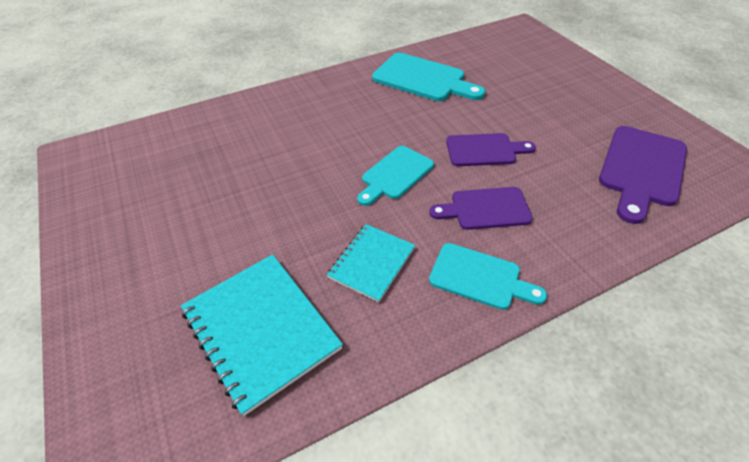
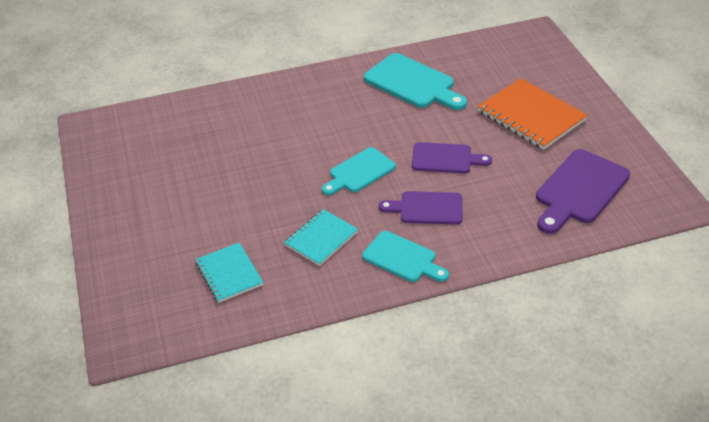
camera: 10 degrees right, 5 degrees down
turquoise notebook [181,254,343,416] -> turquoise notebook [195,243,263,303], size x0.61
none -> orange notebook [477,78,588,150]

